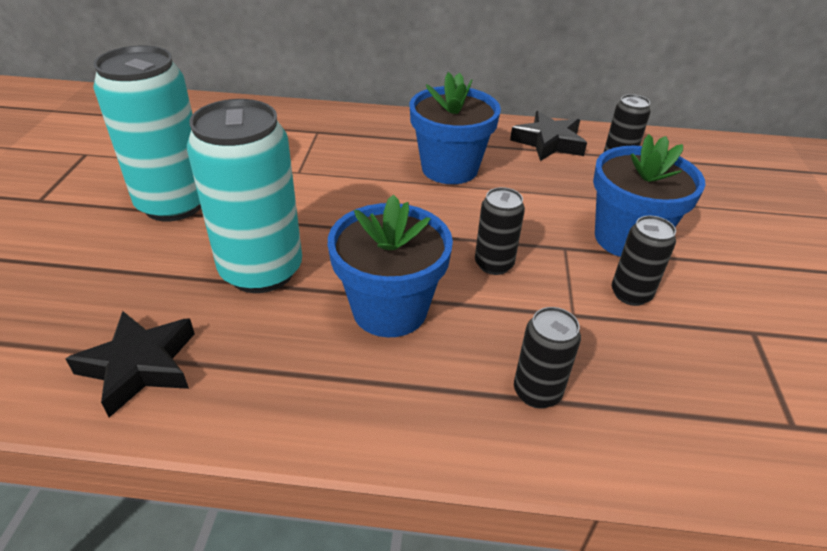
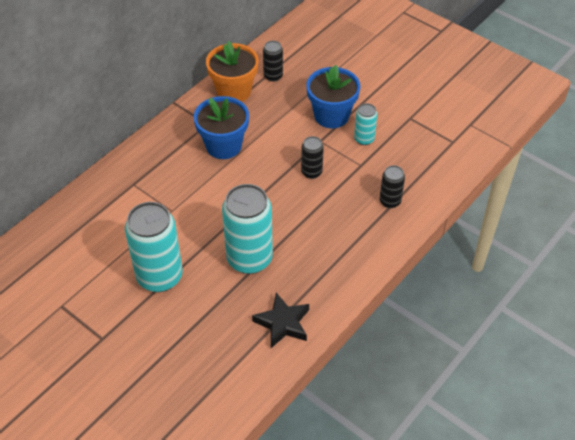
camera: 55 degrees left, 10 degrees up
blue flower pot [328,195,453,337] -> none
black star [510,111,587,161] -> orange flower pot [206,41,259,102]
black can [612,216,676,306] -> turquoise can [354,103,377,145]

